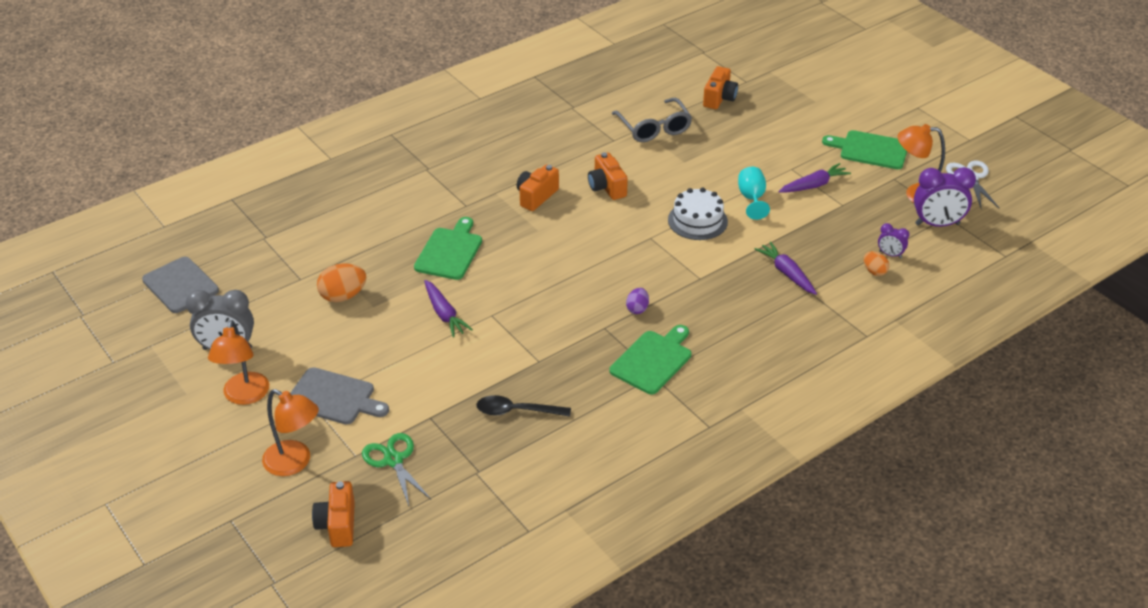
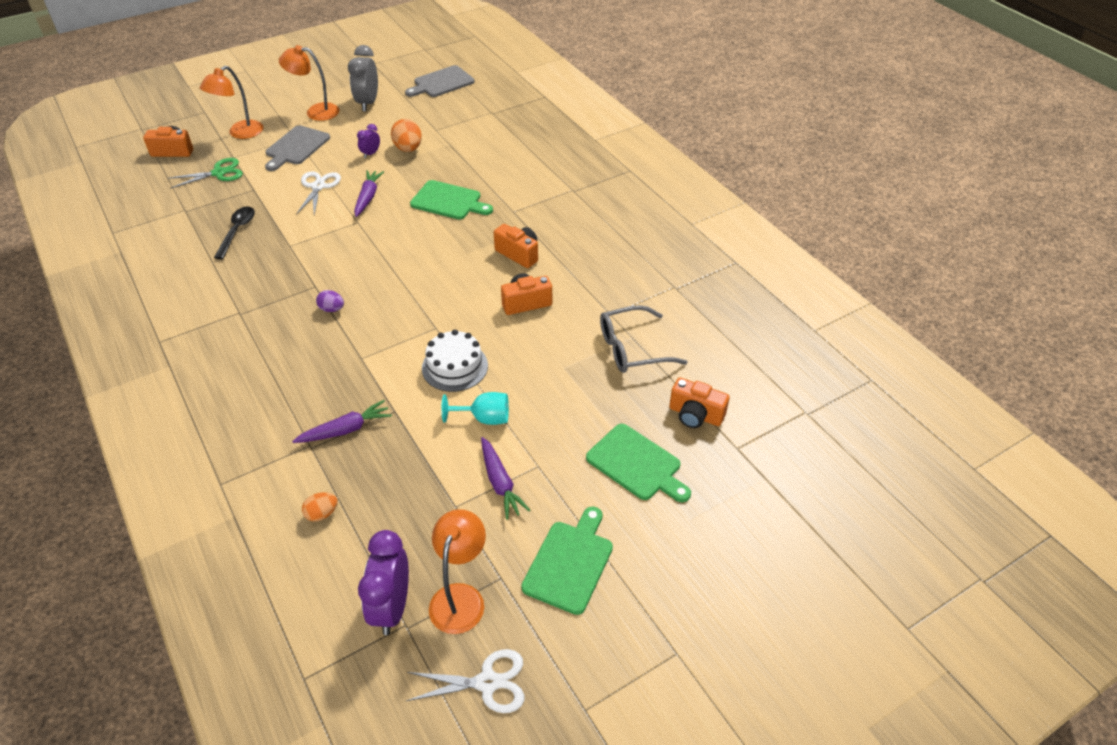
camera: 95 degrees right, 5 degrees up
purple carrot [424,280,473,337] -> purple carrot turned 120 degrees clockwise [354,170,384,217]
green cutting board [609,325,691,394] -> green cutting board moved to [586,424,691,502]
purple clock [878,223,909,258] -> purple clock moved to [357,124,380,158]
none -> white scissors [296,172,341,215]

